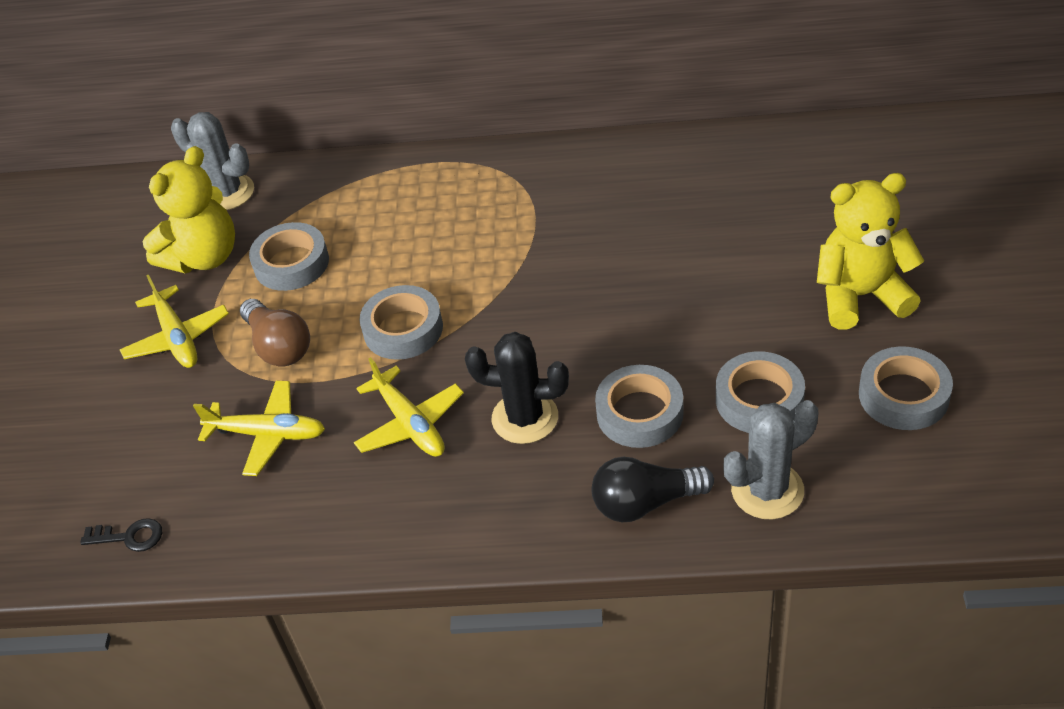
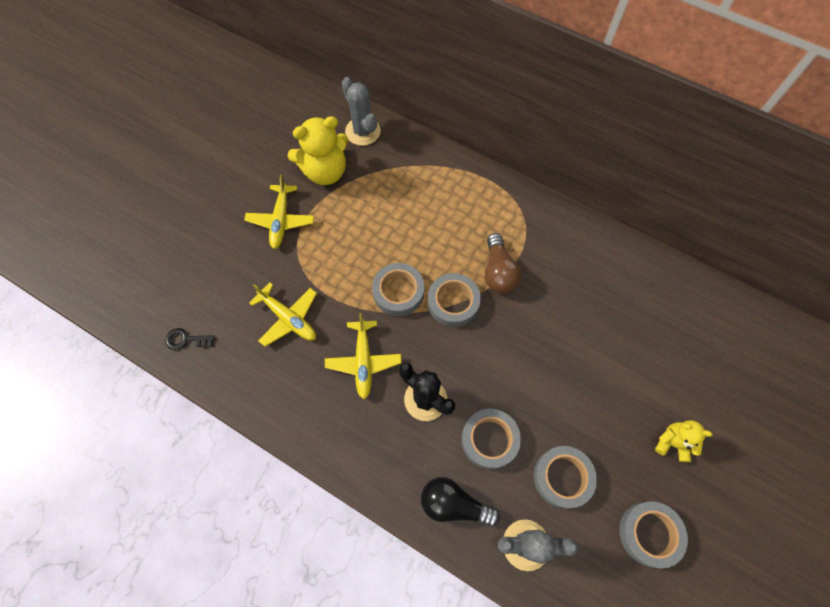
camera: 25 degrees right, 20 degrees up
black key [80,518,162,552] -> black key turned 150 degrees clockwise [165,328,215,350]
brown light bulb [240,299,310,367] -> brown light bulb moved to [485,233,522,294]
grey tape [249,222,329,291] -> grey tape moved to [428,273,481,327]
yellow teddy bear [817,173,924,330] -> yellow teddy bear [655,420,713,462], size x0.55

